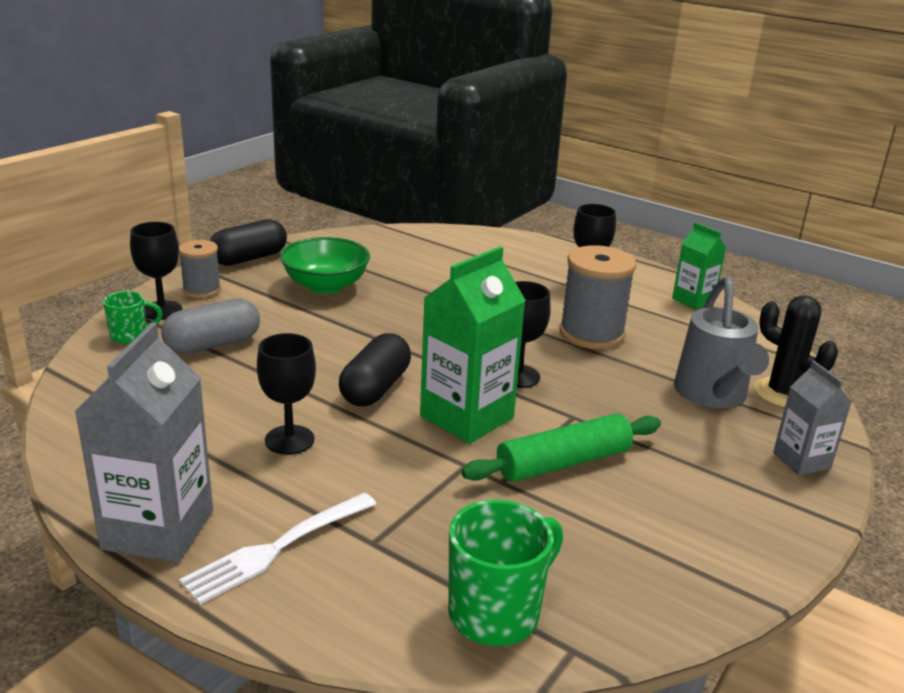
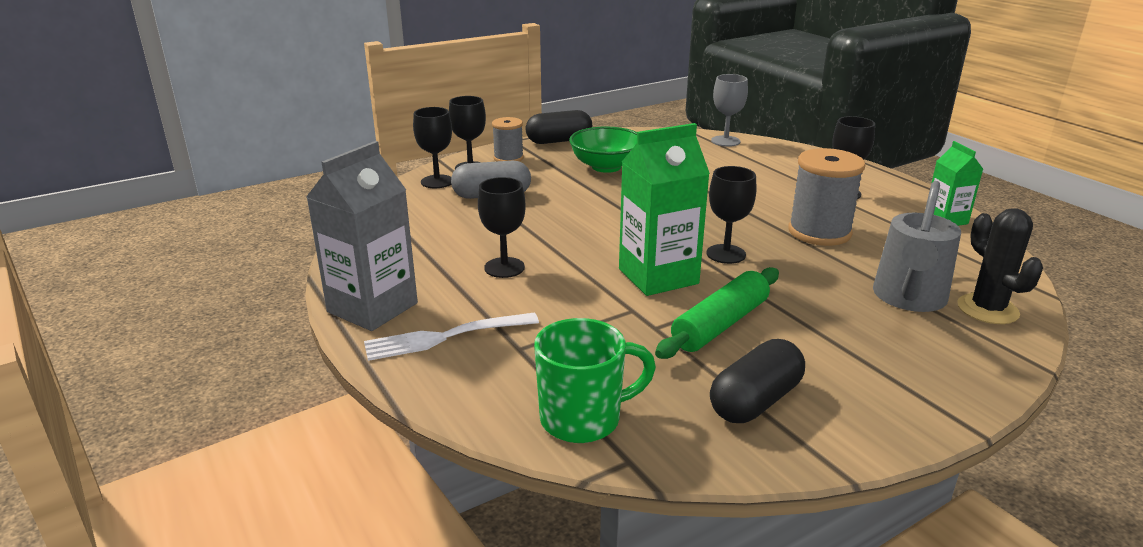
camera: 25 degrees right, 0 degrees up
green mug [103,291,163,344] -> black goblet [413,107,452,188]
black capsule [339,333,411,407] -> black capsule moved to [710,339,805,423]
green rolling pin [461,413,661,482] -> green rolling pin turned 45 degrees counterclockwise [655,267,779,359]
grey carton [773,361,852,476] -> none
none -> grey goblet [711,74,748,147]

